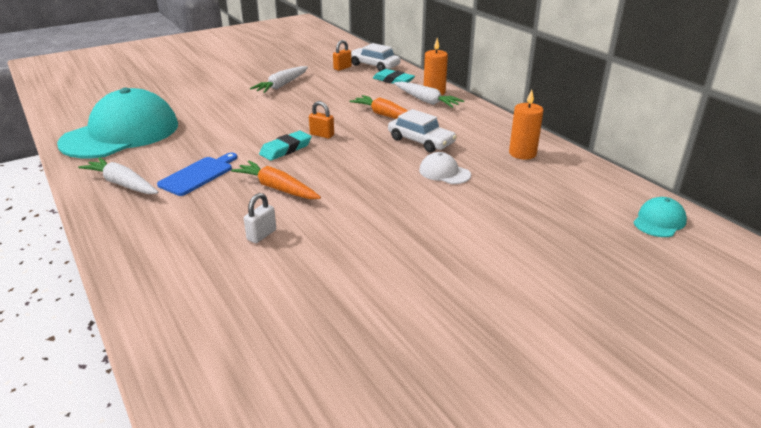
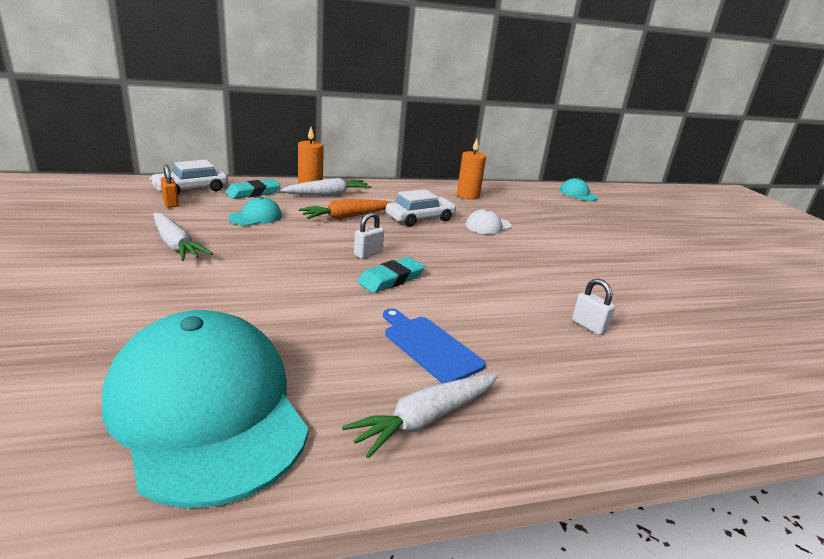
camera: 75 degrees left, 5 degrees down
orange carrot [231,161,321,199] -> none
turquoise eraser [259,131,312,161] -> turquoise eraser turned 75 degrees clockwise [357,257,425,293]
orange padlock [309,101,334,139] -> white padlock [354,212,384,259]
none -> turquoise cap [228,197,282,226]

